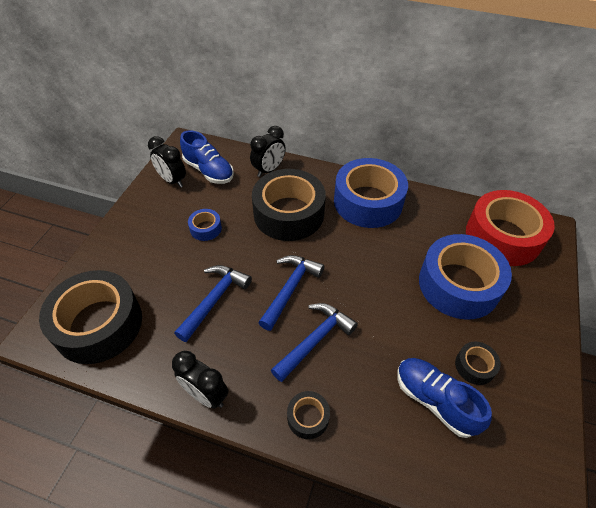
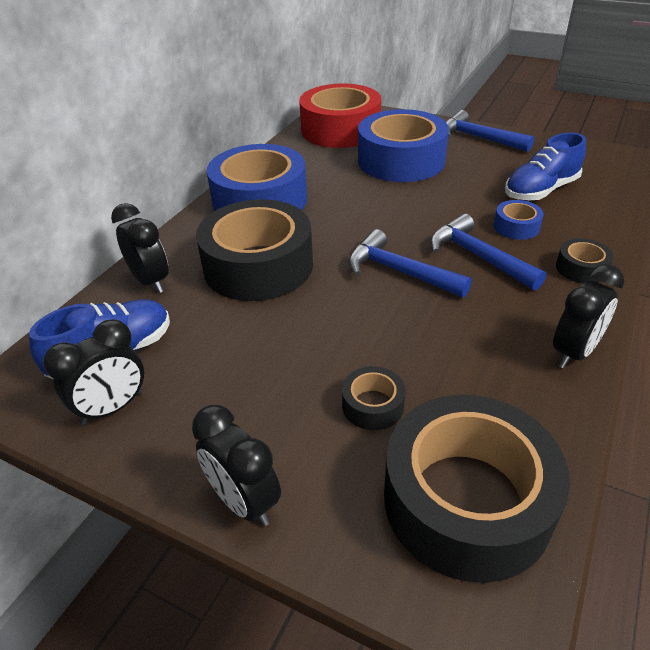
camera: 80 degrees left, 10 degrees down
blue hammer [174,265,252,342] -> blue hammer moved to [446,110,534,152]
blue tape [188,209,222,241] -> blue tape moved to [494,200,544,240]
black tape [455,342,501,385] -> black tape moved to [342,366,406,430]
none -> black clock [192,405,281,526]

